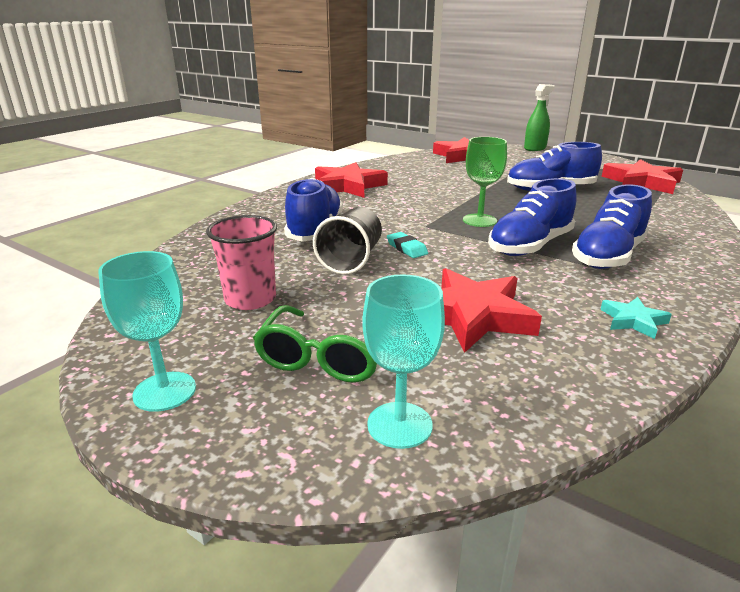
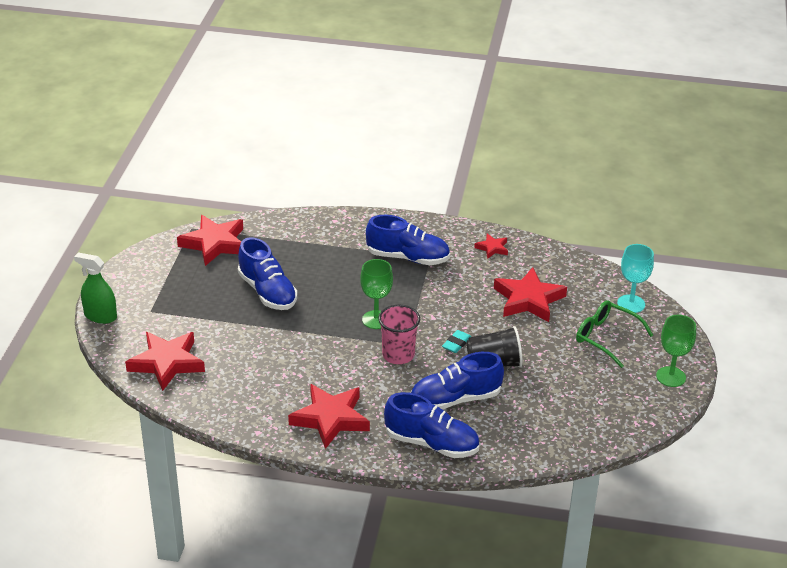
camera: 115 degrees left, 10 degrees up
turquoise goblet [98,251,196,412] -> green goblet [656,315,696,387]
pink cup [206,215,277,310] -> pink cup moved to [378,305,420,364]
green glasses [253,305,377,383] -> green glasses turned 135 degrees counterclockwise [576,300,653,368]
blue shoe [488,178,577,256] -> blue shoe moved to [384,392,479,458]
turquoise star [600,297,672,339] -> red star [474,233,508,259]

